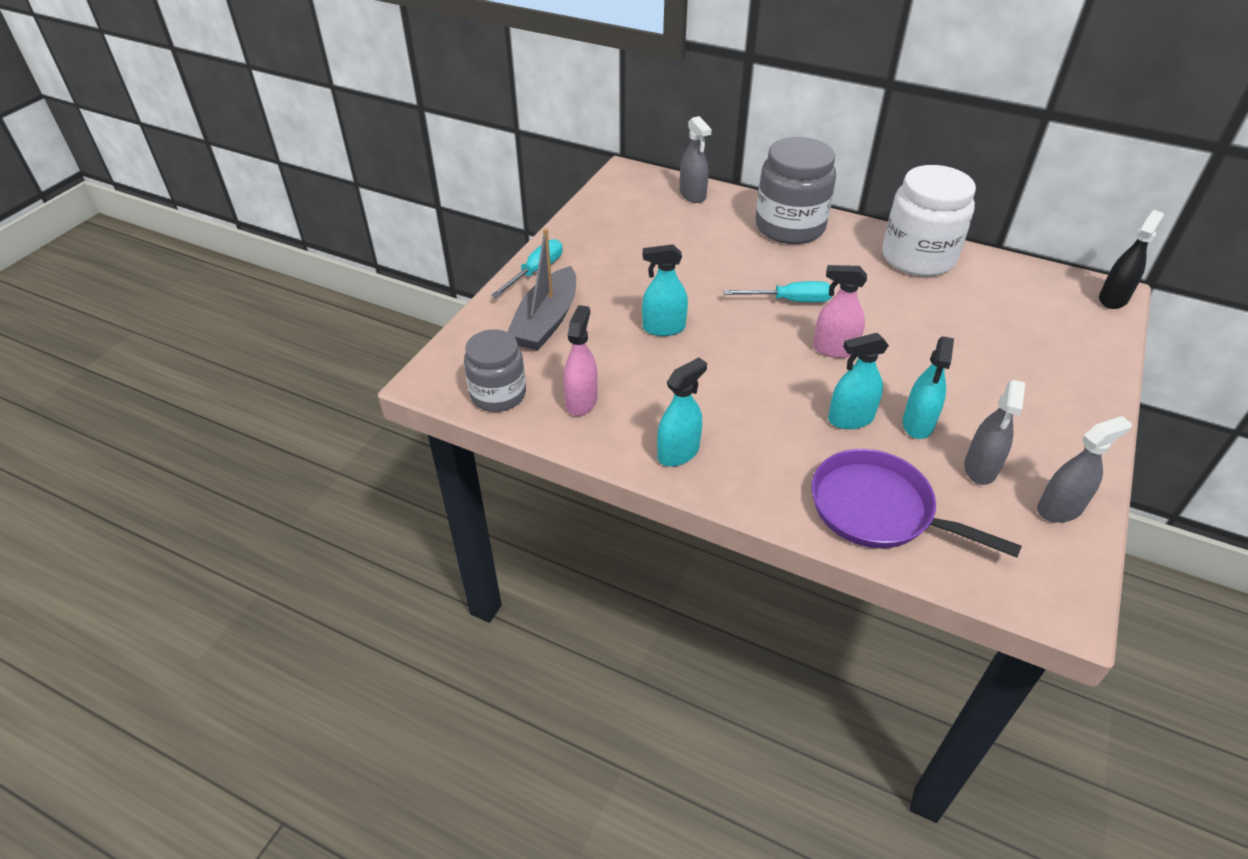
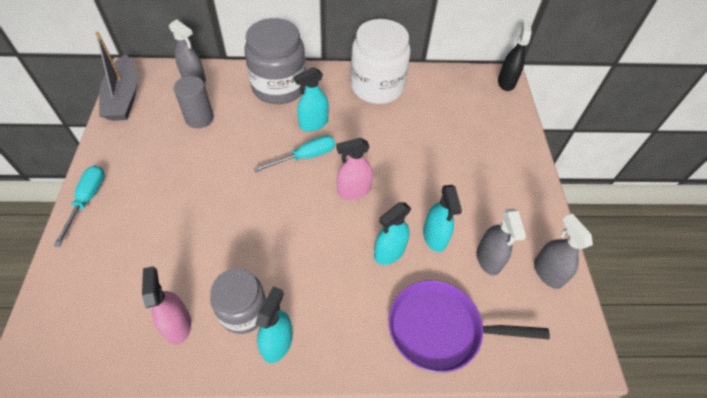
camera: 30 degrees left, 10 degrees up
grey jar [464,329,526,412] -> grey jar moved to [210,268,266,334]
grey boat [507,228,576,350] -> grey boat moved to [95,32,137,121]
turquoise spray bottle [642,244,688,336] -> turquoise spray bottle moved to [293,67,329,132]
grey spray bottle [1037,416,1132,523] -> grey spray bottle turned 60 degrees counterclockwise [534,214,593,289]
none -> grey cylinder [174,76,214,128]

